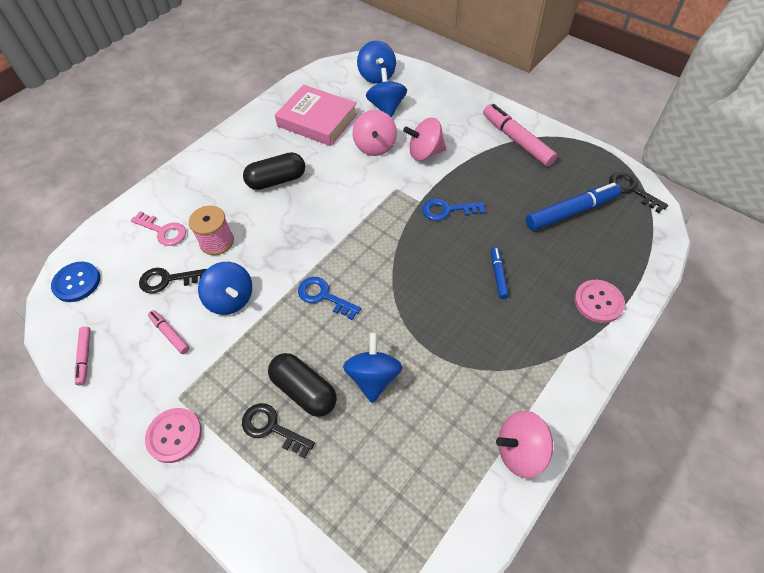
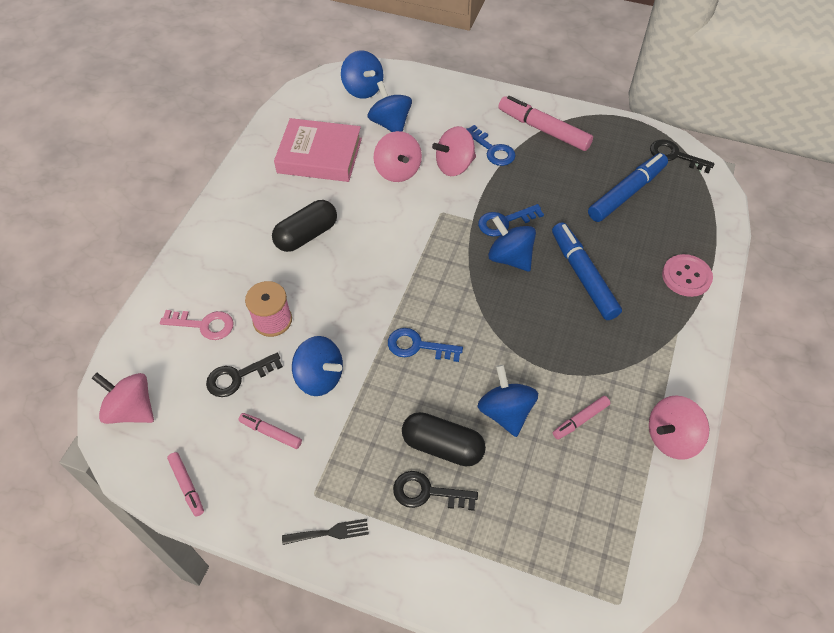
camera: 20 degrees left, 0 degrees up
blue button [51,261,100,302] -> pink spinning top [92,373,154,424]
pink button [145,408,202,463] -> black fork [282,519,369,545]
blue marker [491,247,509,299] -> blue marker [552,222,622,320], size x1.92
none -> blue key [467,125,516,166]
none -> blue spinning top [488,216,536,272]
none -> pink marker [553,396,610,440]

